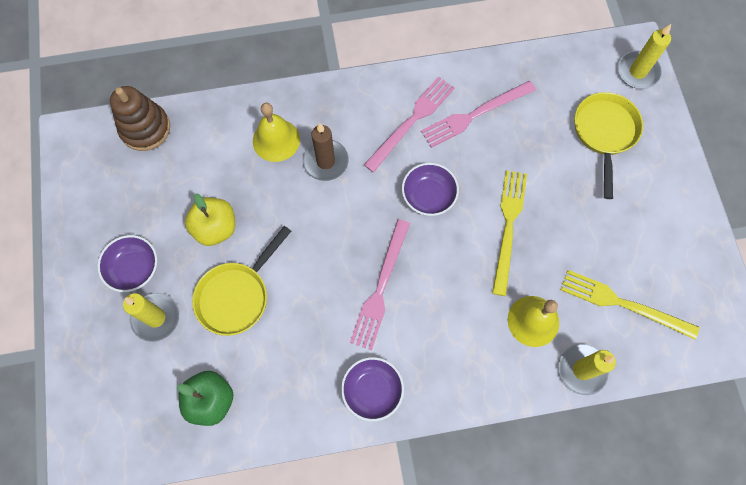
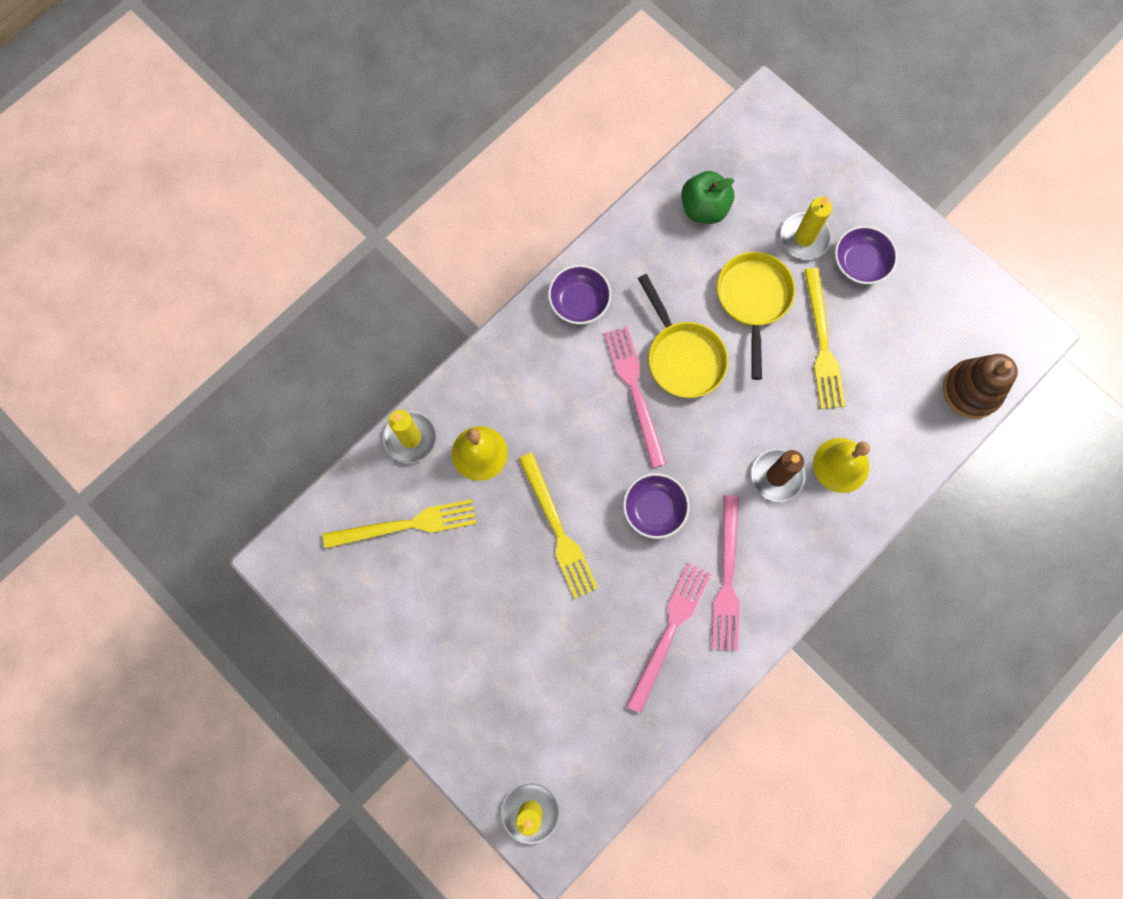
camera: 145 degrees right, 5 degrees up
yellow apple [185,193,235,246] -> yellow fork [804,268,845,409]
yellow pan [575,92,643,199] -> yellow pan moved to [638,274,728,398]

